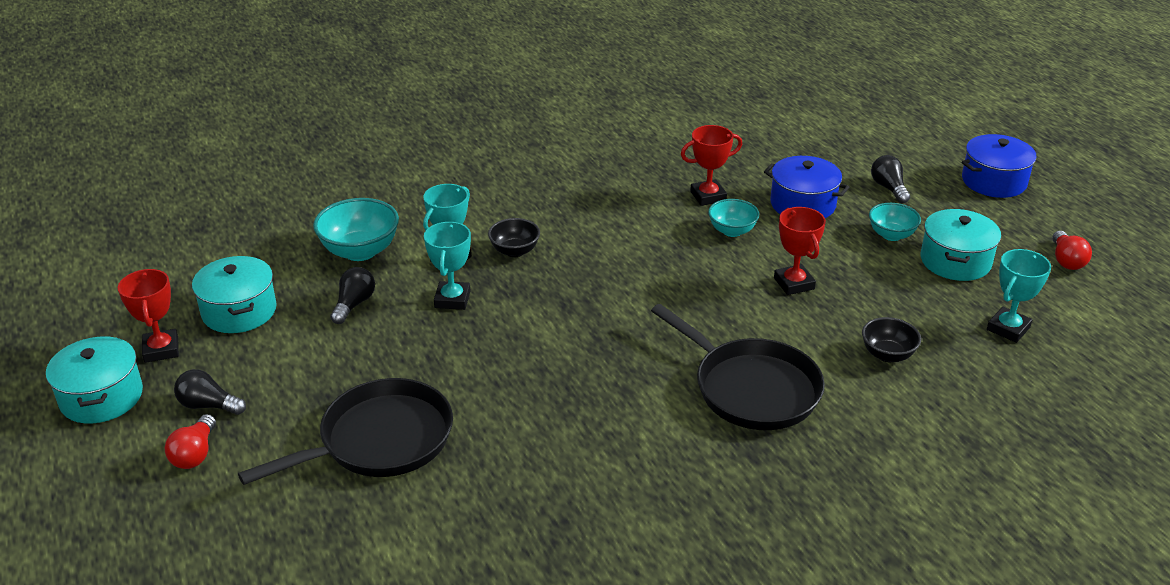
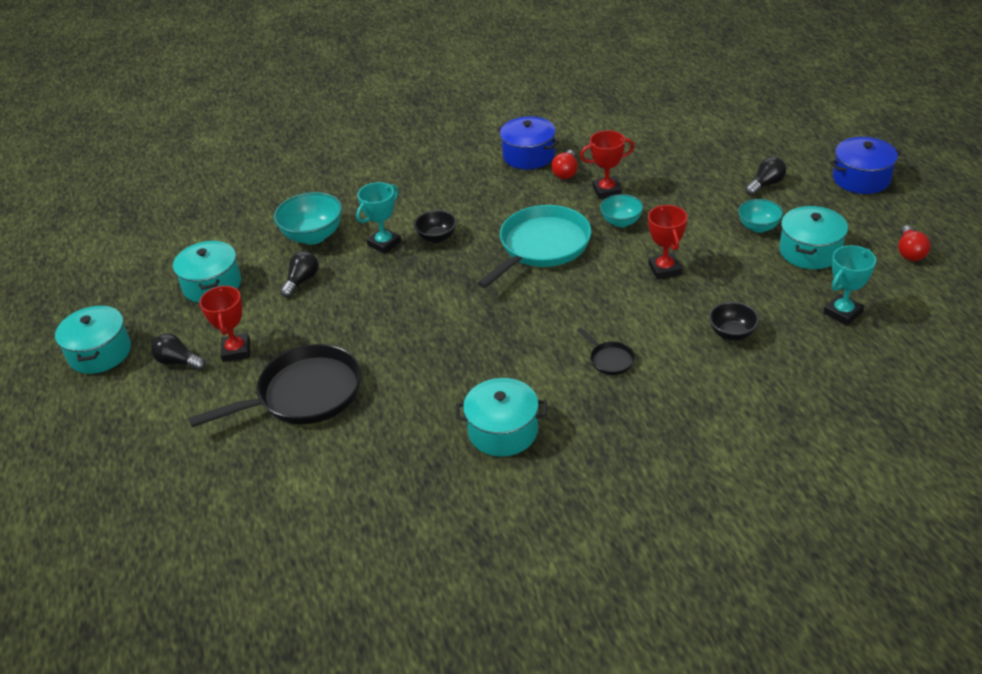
camera: 10 degrees right, 5 degrees up
red trophy [118,269,179,363] -> red trophy moved to [199,285,250,362]
red light bulb [165,414,216,469] -> red light bulb moved to [551,150,578,179]
turquoise trophy [424,222,471,310] -> none
black pan [651,304,825,430] -> black pan [577,328,635,375], size x0.43
blue pot [764,156,849,218] -> blue pot moved to [497,116,559,169]
black light bulb [871,155,910,203] -> black light bulb turned 60 degrees clockwise [745,157,786,195]
none -> turquoise pot [455,378,547,457]
none -> turquoise pan [477,205,591,288]

